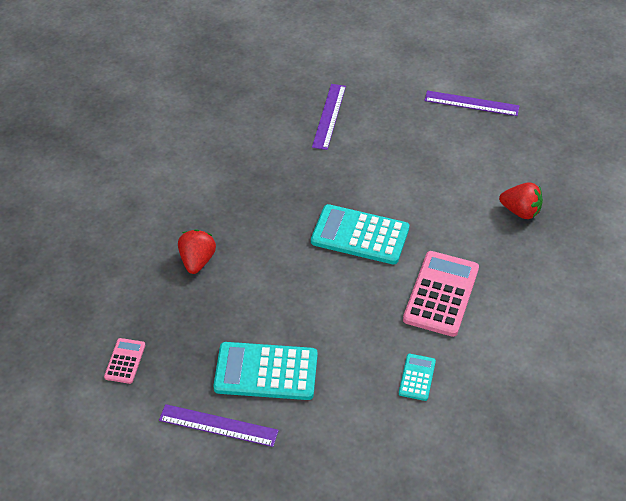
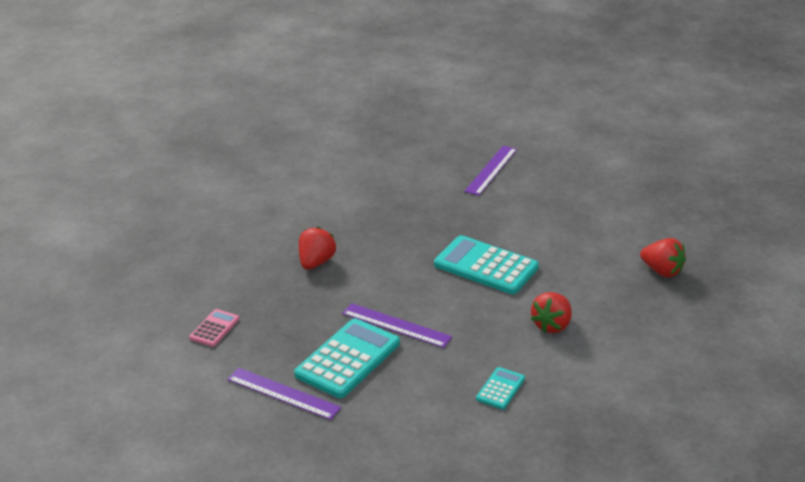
camera: 15 degrees right, 15 degrees down
turquoise calculator [213,342,318,400] -> turquoise calculator turned 105 degrees clockwise [294,318,400,398]
pink calculator [403,251,479,337] -> red strawberry [531,292,572,333]
purple ruler [424,90,519,116] -> purple ruler moved to [342,303,452,348]

